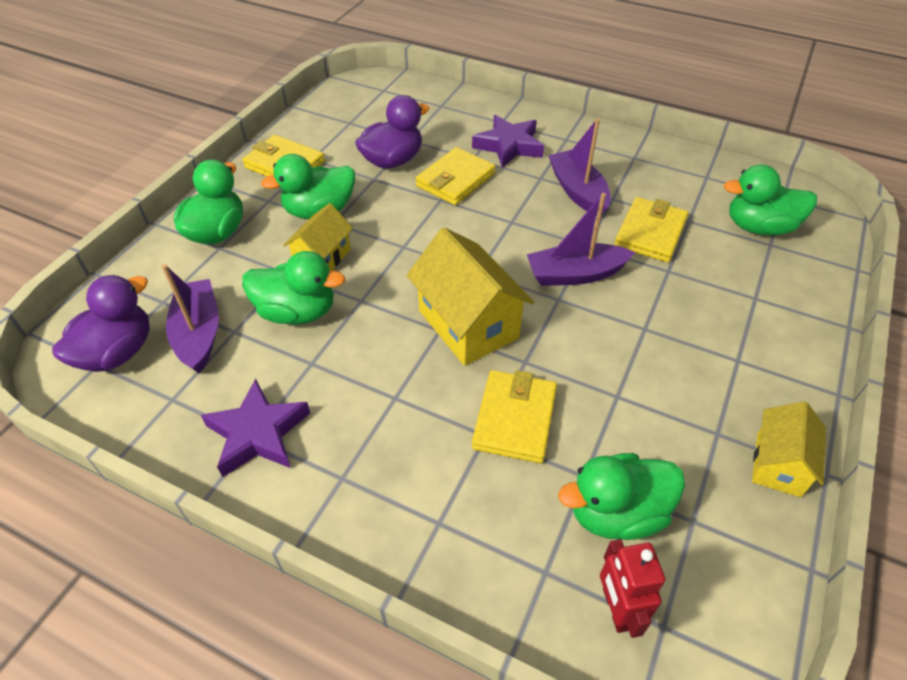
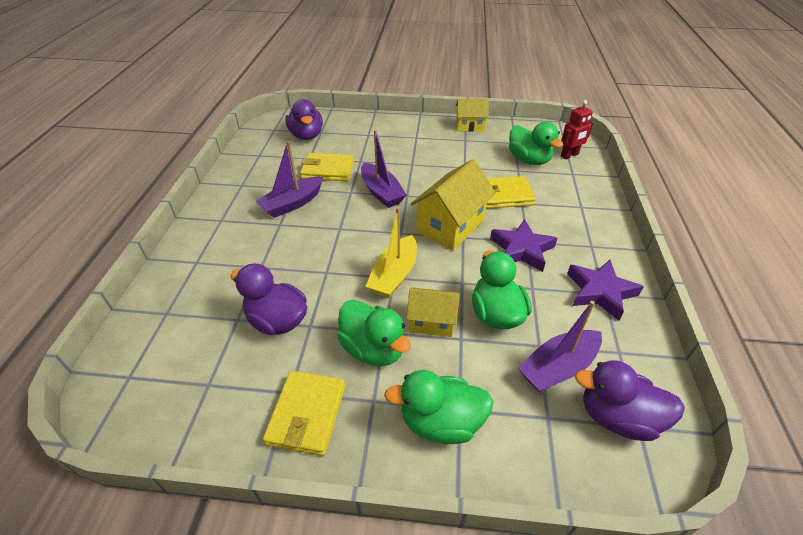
camera: 110 degrees left, 5 degrees down
yellow wallet [416,147,495,205] -> none
purple star [472,115,544,168] -> purple star moved to [490,219,558,272]
green duck [724,164,817,235] -> purple duck [285,99,323,140]
none -> yellow boat [366,207,417,298]

